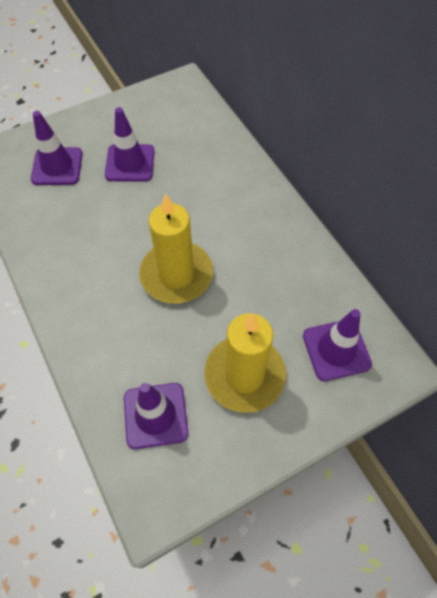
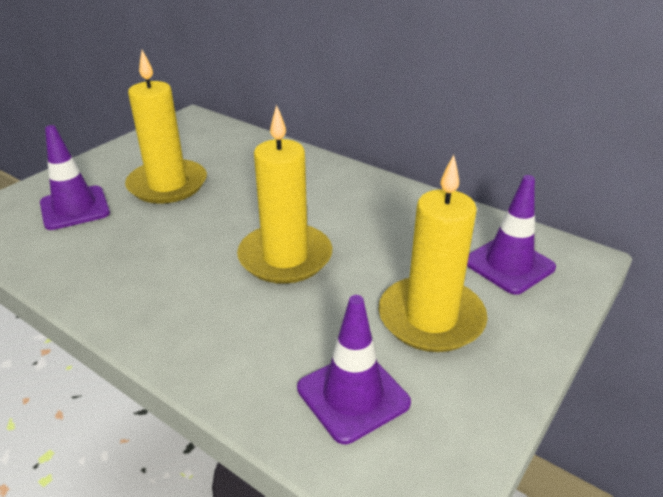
camera: 25 degrees left, 25 degrees down
purple traffic cone [105,107,155,182] -> yellow candle [125,50,207,204]

